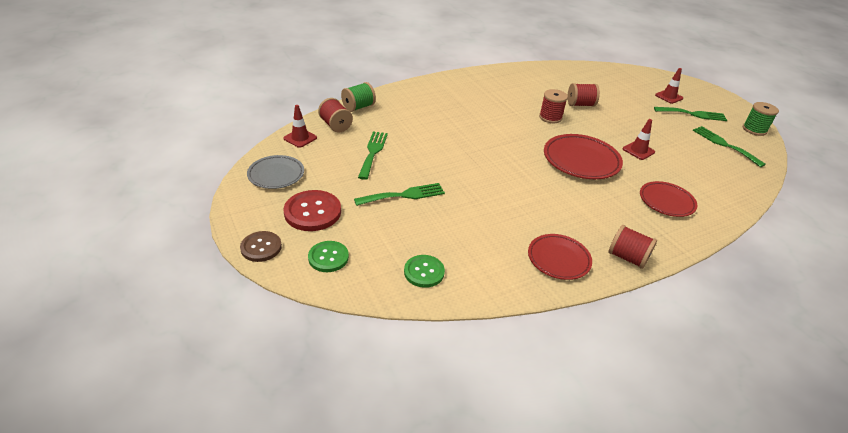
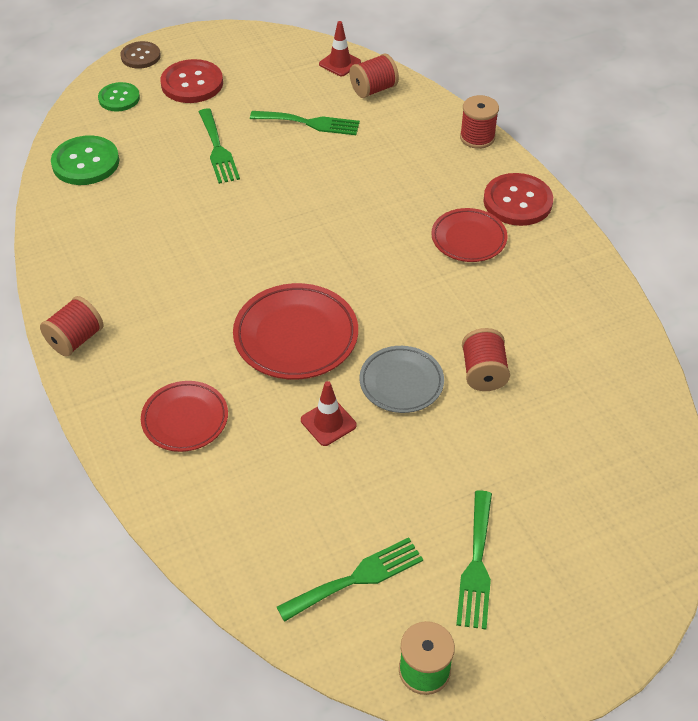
camera: 95 degrees right, 10 degrees up
grey plate [247,155,304,189] -> grey plate moved to [359,346,444,413]
green spool [341,82,376,112] -> none
green button [404,255,445,288] -> green button [51,135,119,185], size x1.54
red plate [528,234,592,280] -> red plate moved to [431,208,507,262]
red spool [539,89,568,123] -> red spool moved to [460,95,499,149]
red traffic cone [655,68,683,104] -> none
none -> red button [483,173,553,226]

